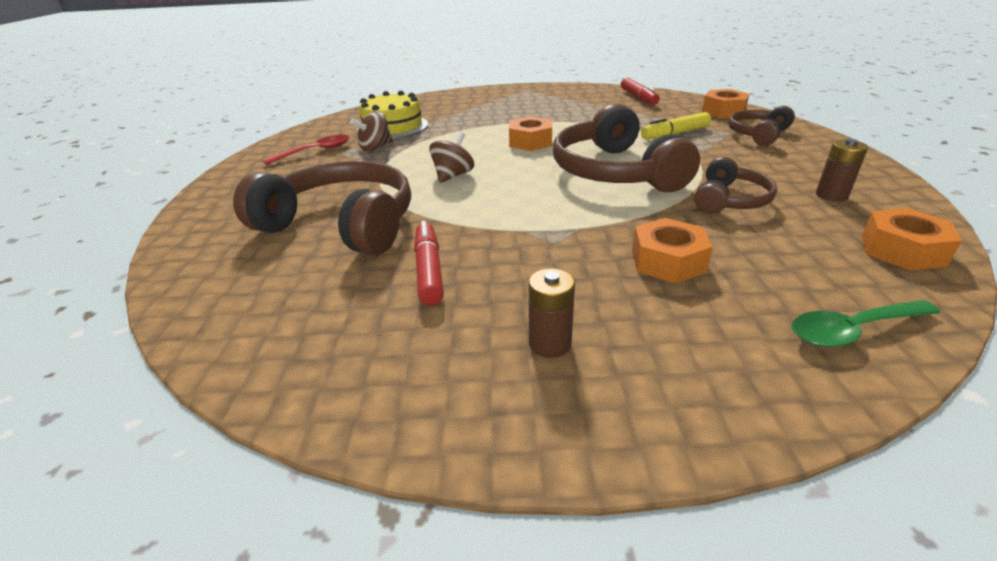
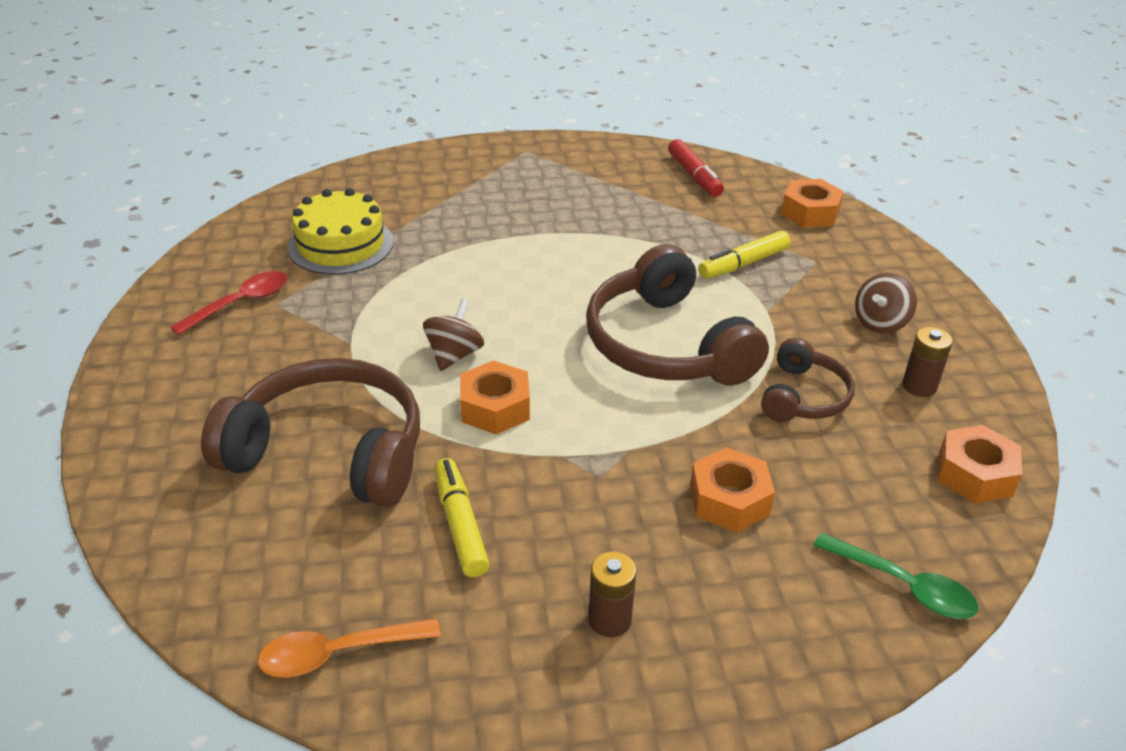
camera: 10 degrees left, 5 degrees up
brown spinning top [350,111,393,151] -> brown spinning top moved to [855,273,917,334]
red marker [414,221,444,305] -> yellow marker [434,458,490,577]
orange nut [509,116,552,151] -> orange nut moved to [460,360,530,434]
brown headphones [728,106,795,146] -> none
green spoon [792,300,940,347] -> green spoon turned 120 degrees counterclockwise [813,533,979,619]
none -> orange spoon [257,618,441,678]

